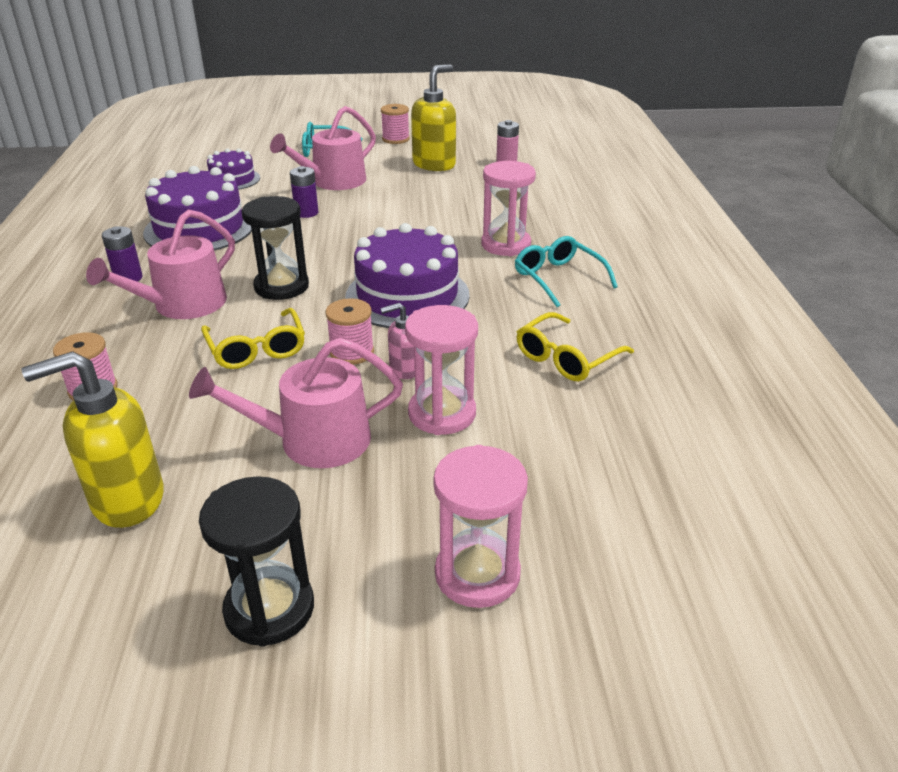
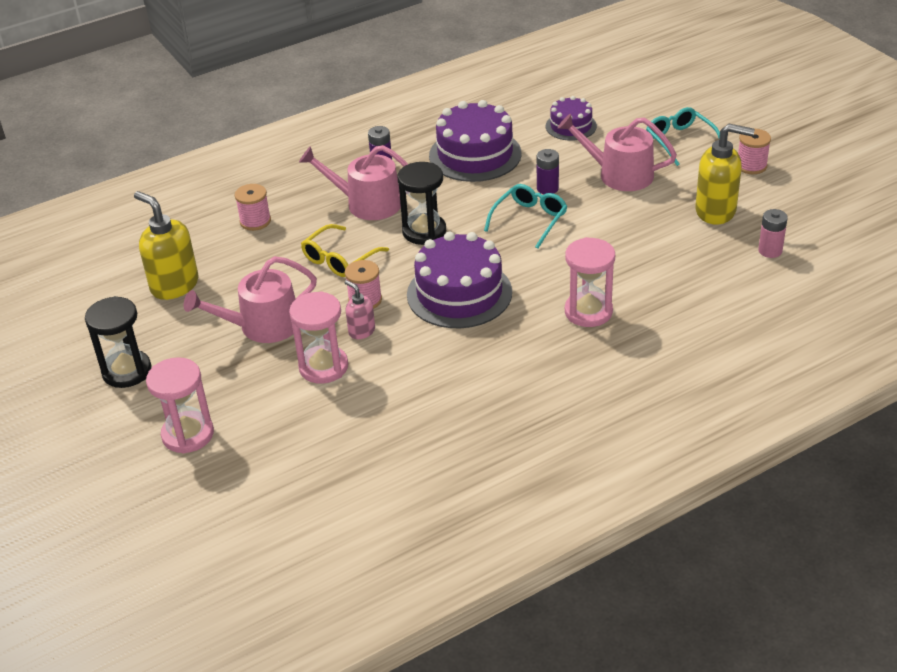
camera: 65 degrees right, 5 degrees up
pink watering can [189,338,403,468] -> pink watering can turned 75 degrees counterclockwise [184,256,317,343]
turquoise glasses [515,236,618,307] -> turquoise glasses moved to [484,184,568,249]
yellow glasses [517,312,634,381] -> none

